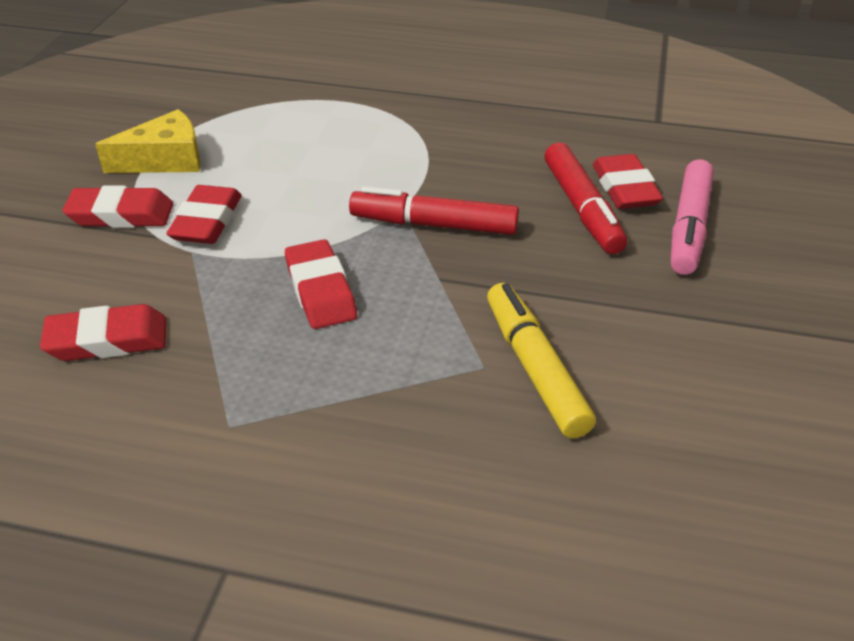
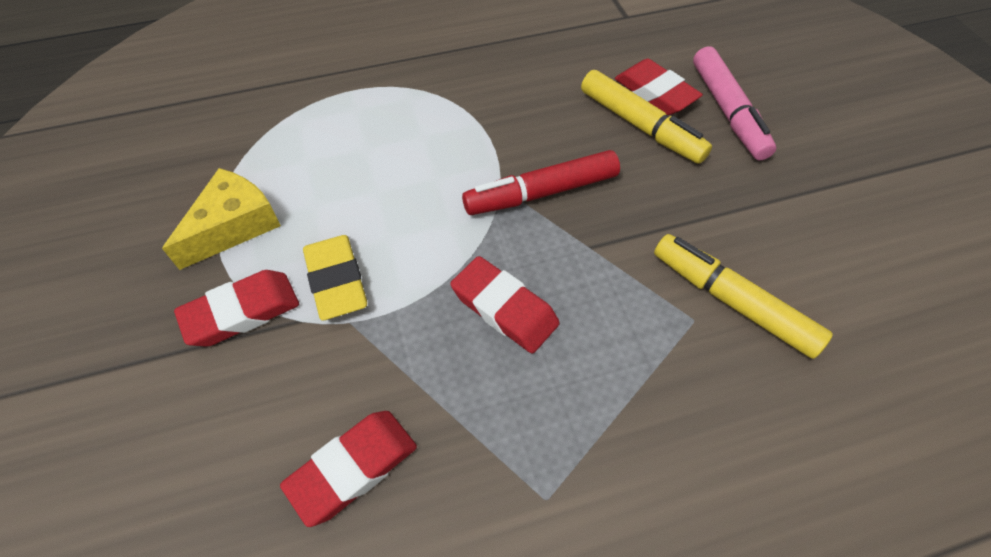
camera: 30 degrees left, 15 degrees up
red eraser [166,185,242,244] -> yellow eraser [303,235,367,321]
red marker [544,143,627,254] -> yellow marker [581,70,712,164]

